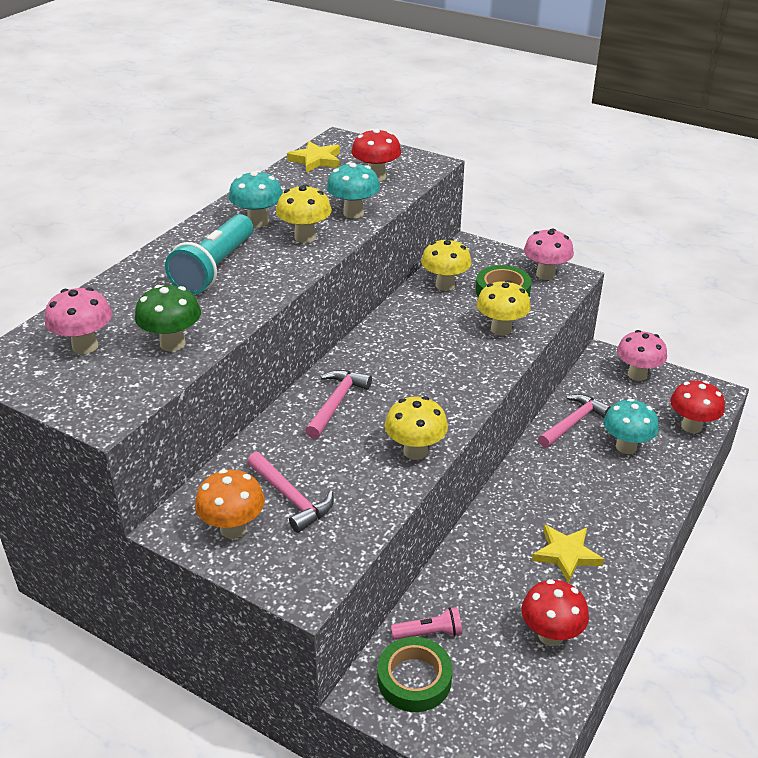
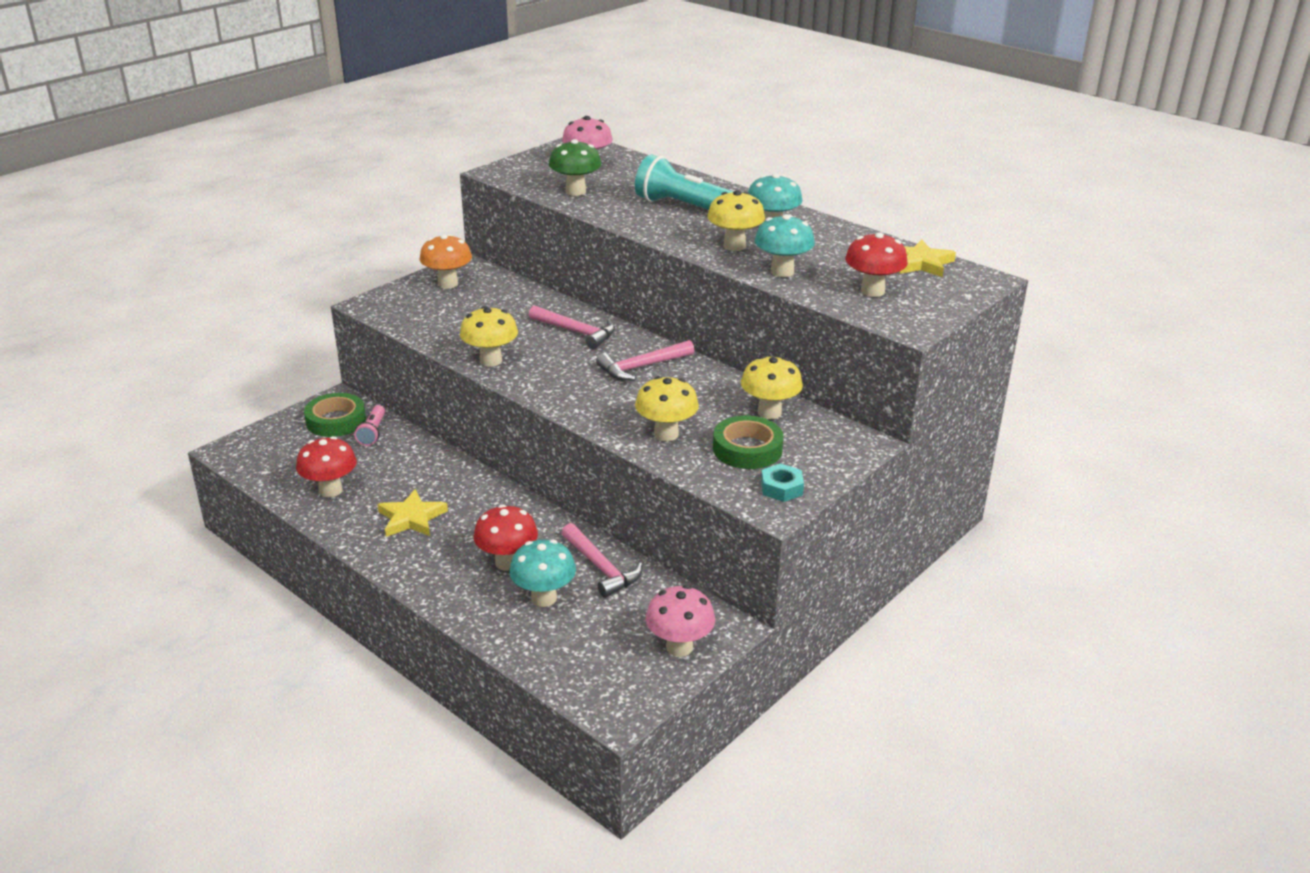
camera: 100 degrees right, 5 degrees down
pink hammer [247,452,334,533] -> pink hammer moved to [596,340,694,381]
pink mushroom [524,228,574,280] -> turquoise nut [761,463,804,502]
red mushroom [670,380,725,433] -> red mushroom moved to [473,504,538,571]

